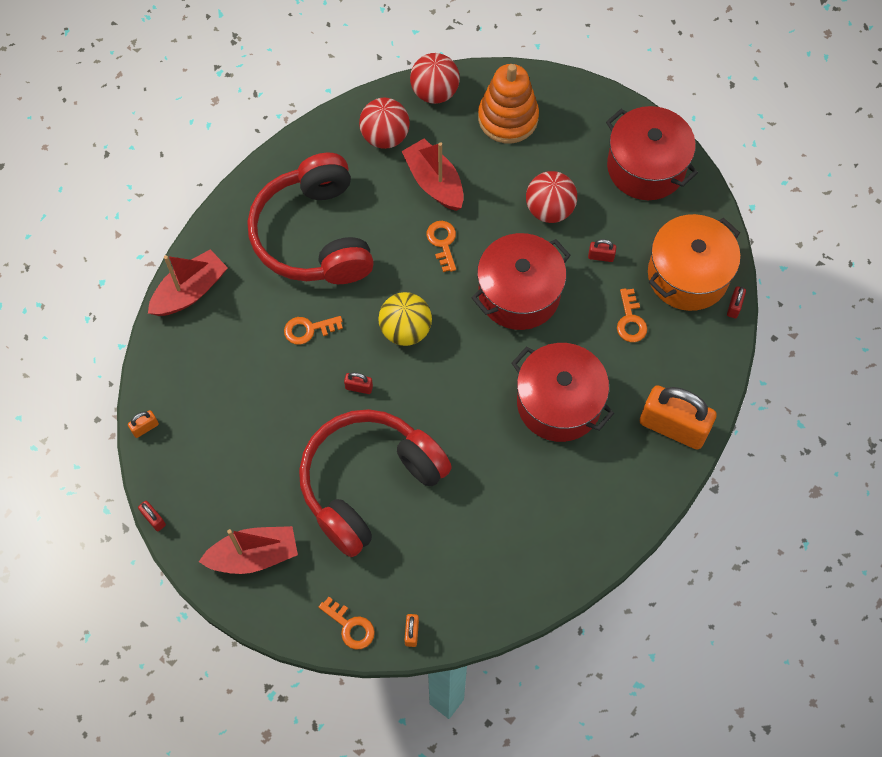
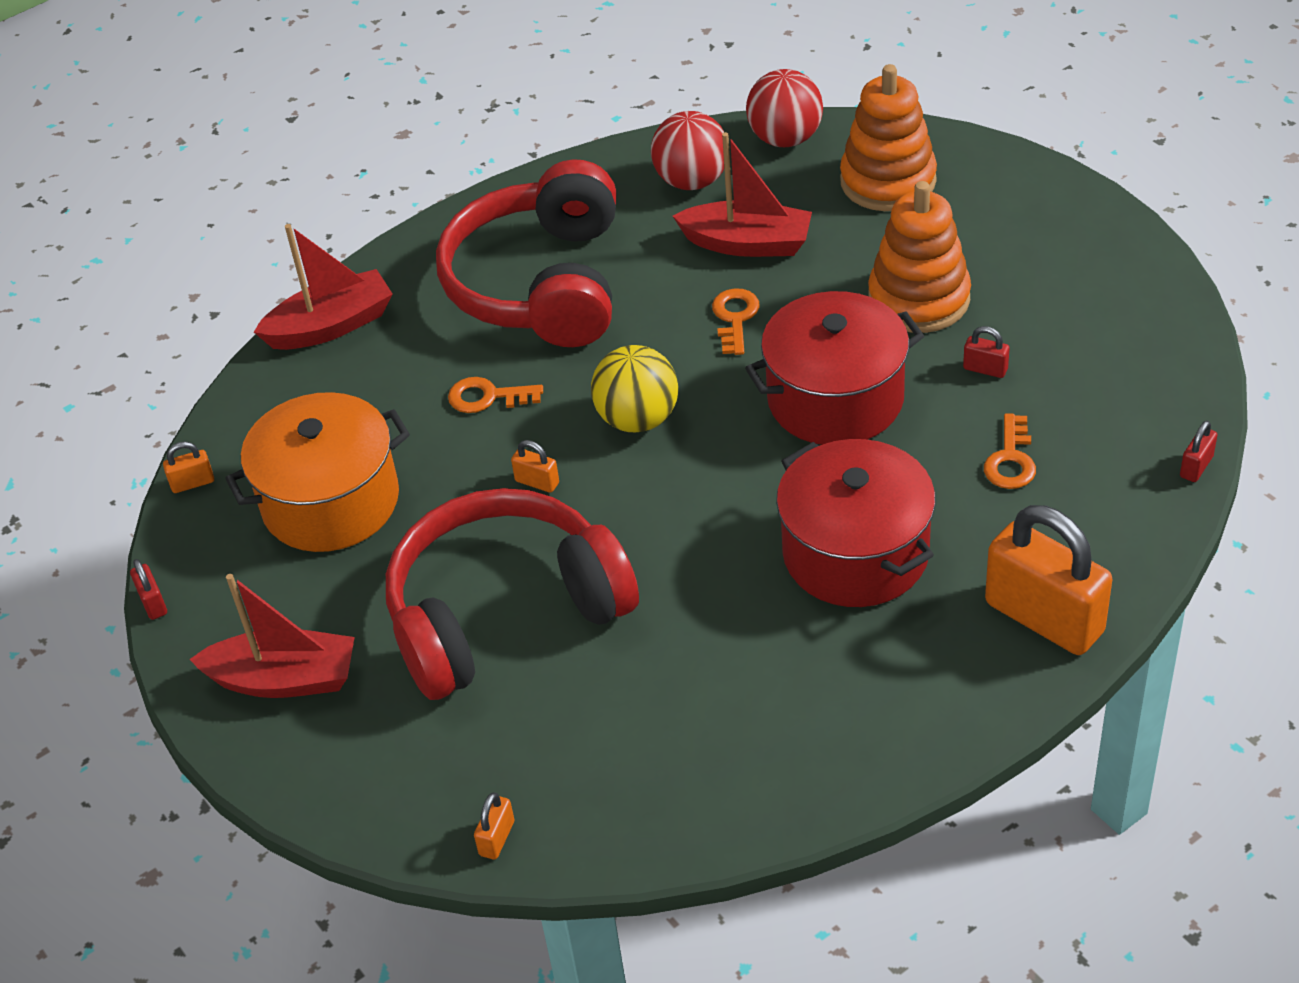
camera: 20 degrees right, 20 degrees down
orange key [319,597,375,650] -> none
red padlock [344,372,373,394] -> orange padlock [511,440,559,493]
red boat [402,139,464,211] -> red boat turned 120 degrees clockwise [673,132,812,257]
red ball [526,171,577,223] -> orange stacking toy [868,181,971,333]
red pot [606,106,698,200] -> none
orange pot [648,214,741,311] -> orange pot moved to [225,392,410,552]

